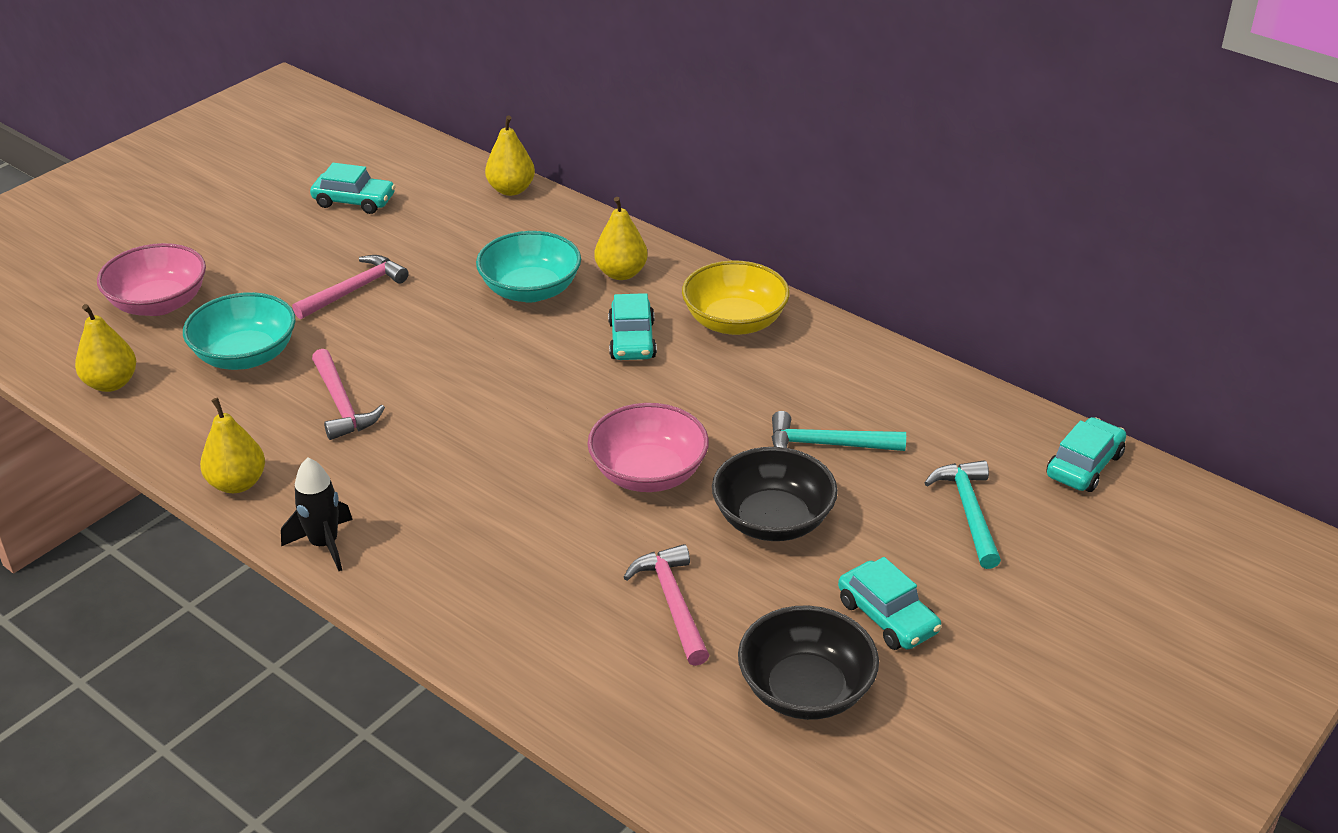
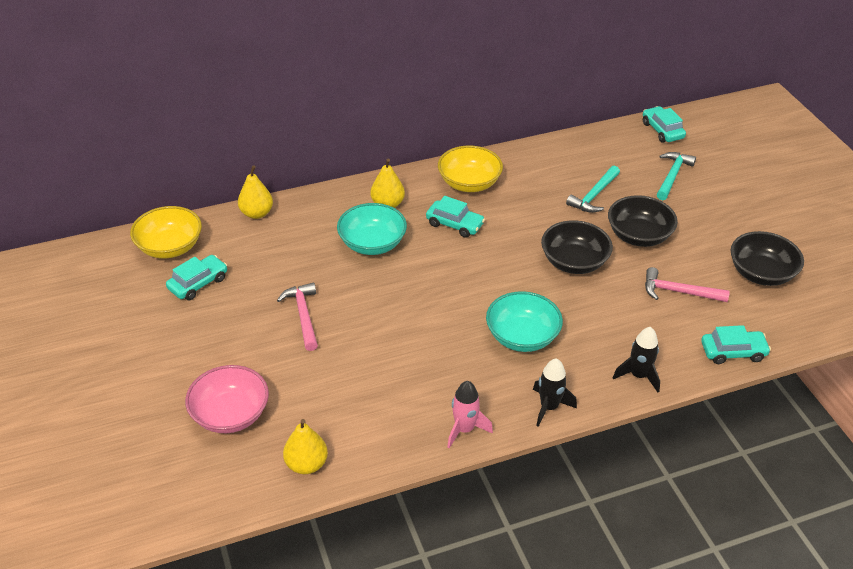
camera: 60 degrees left, 5 degrees up
turquoise bowl [183,292,296,370] -> turquoise bowl moved to [486,291,563,352]
yellow pear [200,398,265,493] -> pink rocket [447,381,493,448]
pink hammer [312,349,385,440] -> none
pink bowl [588,403,709,492] -> black bowl [541,220,613,274]
turquoise car [838,557,942,650] -> turquoise car moved to [701,325,771,364]
turquoise hammer [924,460,1001,569] -> turquoise hammer turned 90 degrees clockwise [657,152,696,200]
none -> yellow bowl [130,206,202,259]
none -> black rocket [613,327,660,392]

